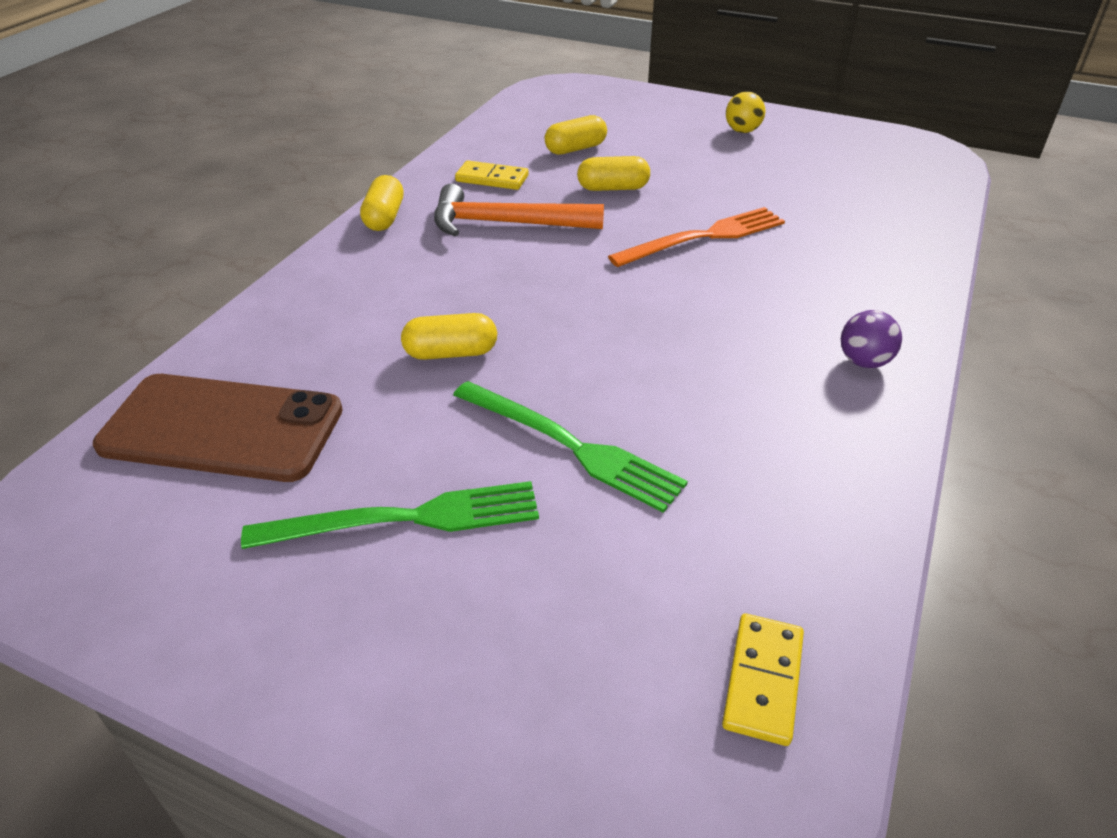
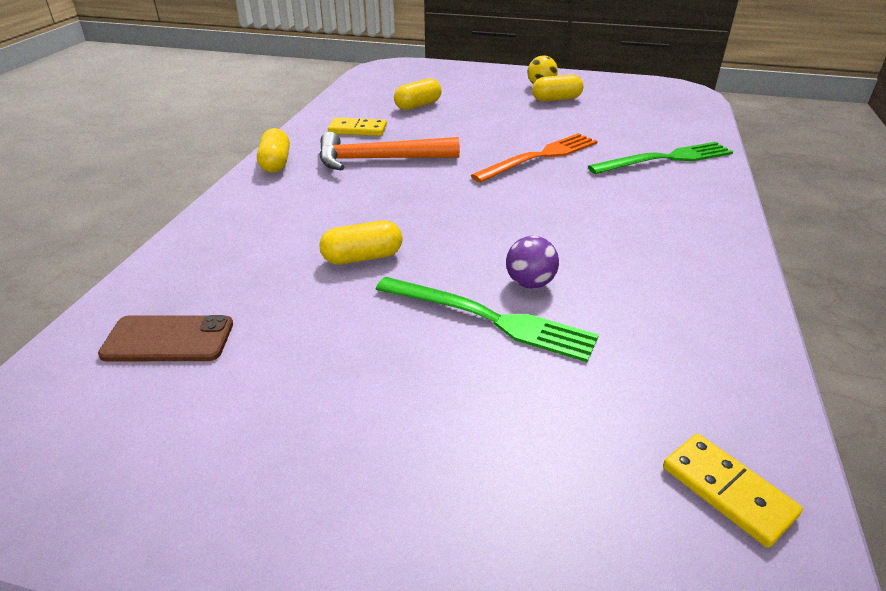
camera: 10 degrees left, 5 degrees down
brown phone [93,374,343,482] -> brown phone [98,315,233,361], size x0.57
green fork [241,481,539,549] -> green fork moved to [588,142,733,174]
yellow capsule [577,156,650,191] -> yellow capsule moved to [532,75,584,102]
yellow domino [722,613,804,746] -> yellow domino turned 45 degrees counterclockwise [663,434,803,548]
purple ball [841,310,902,368] -> purple ball moved to [506,236,559,288]

